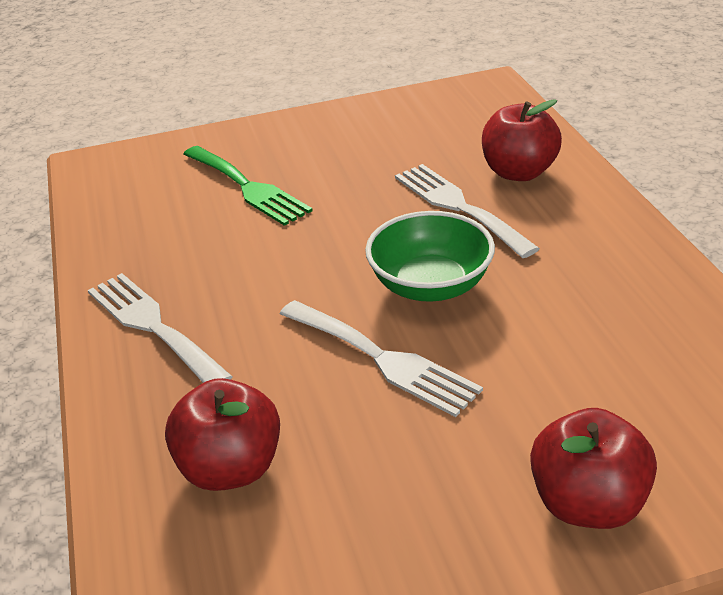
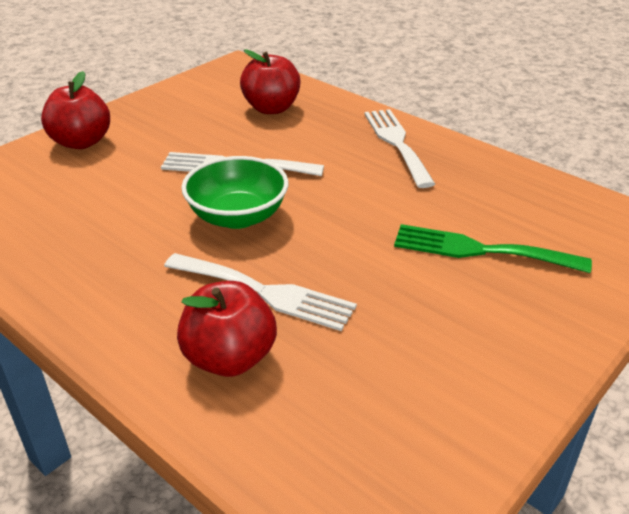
camera: 145 degrees right, 0 degrees up
white fork [88,273,233,383] -> white fork turned 120 degrees counterclockwise [364,109,435,188]

